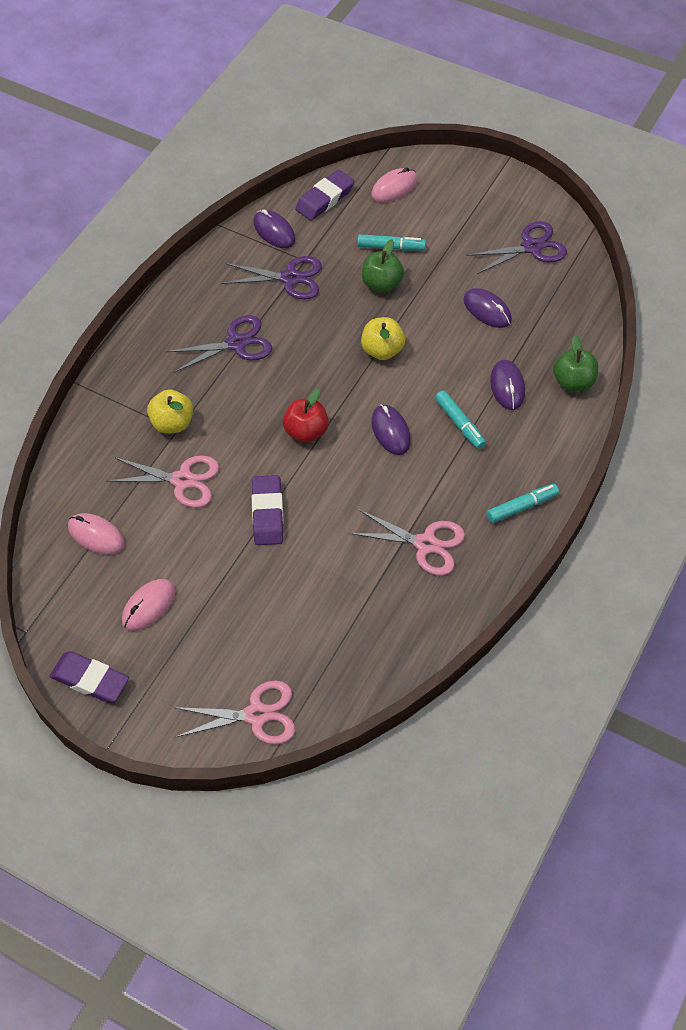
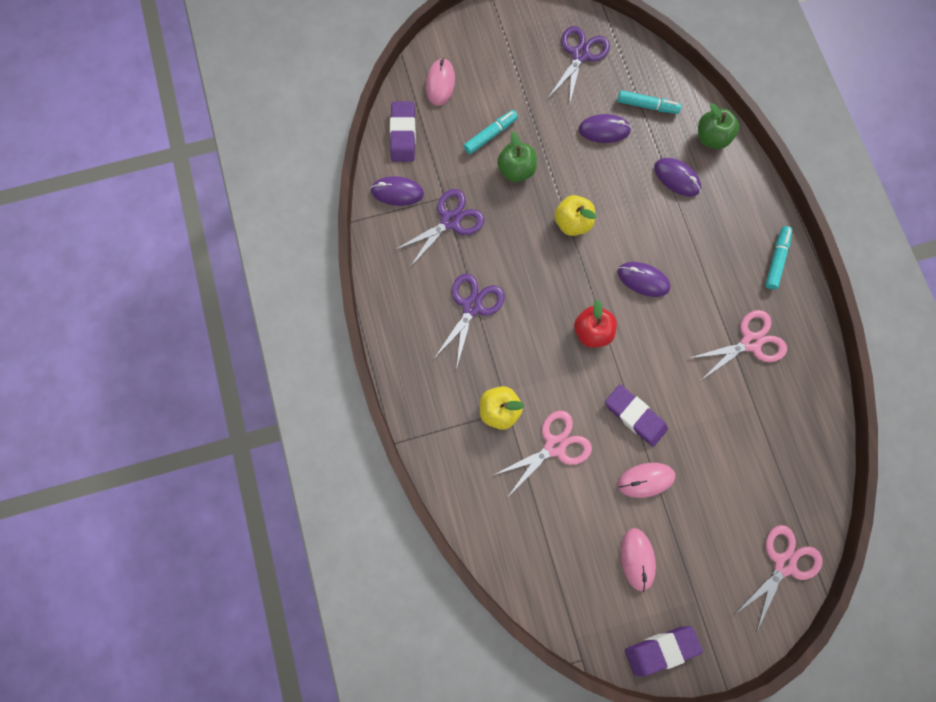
camera: 45 degrees left, 20 degrees up
pink mouse [68,513,124,555] -> pink mouse moved to [618,463,675,498]
turquoise marker [435,390,486,449] -> turquoise marker moved to [617,90,682,114]

